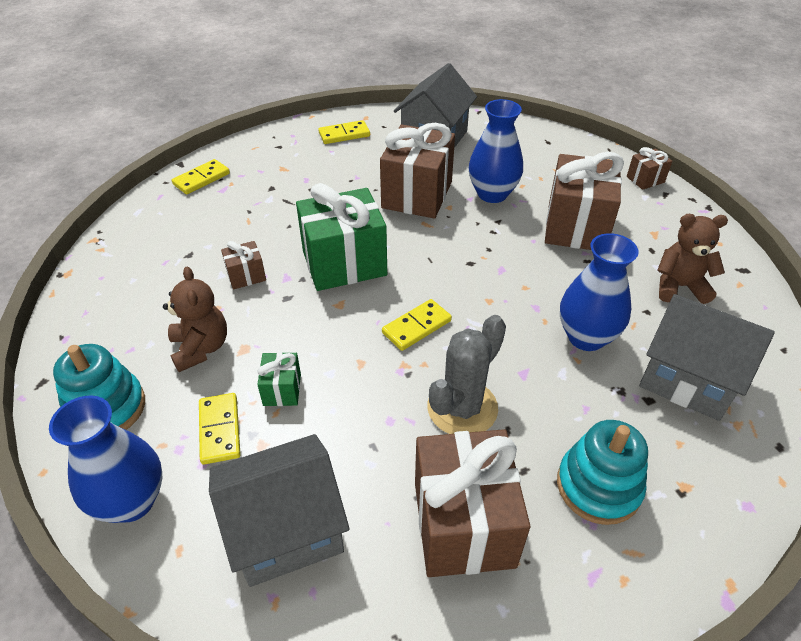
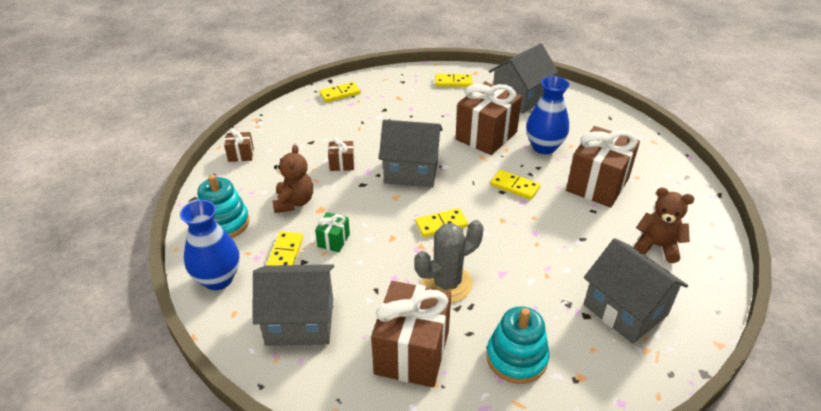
camera: 20 degrees right, 5 degrees down
green gift [296,183,387,291] -> grey house [379,120,443,188]
blue vase [560,233,639,351] -> none
brown gift [627,147,672,190] -> brown gift moved to [224,129,254,162]
none -> yellow domino [490,170,540,200]

